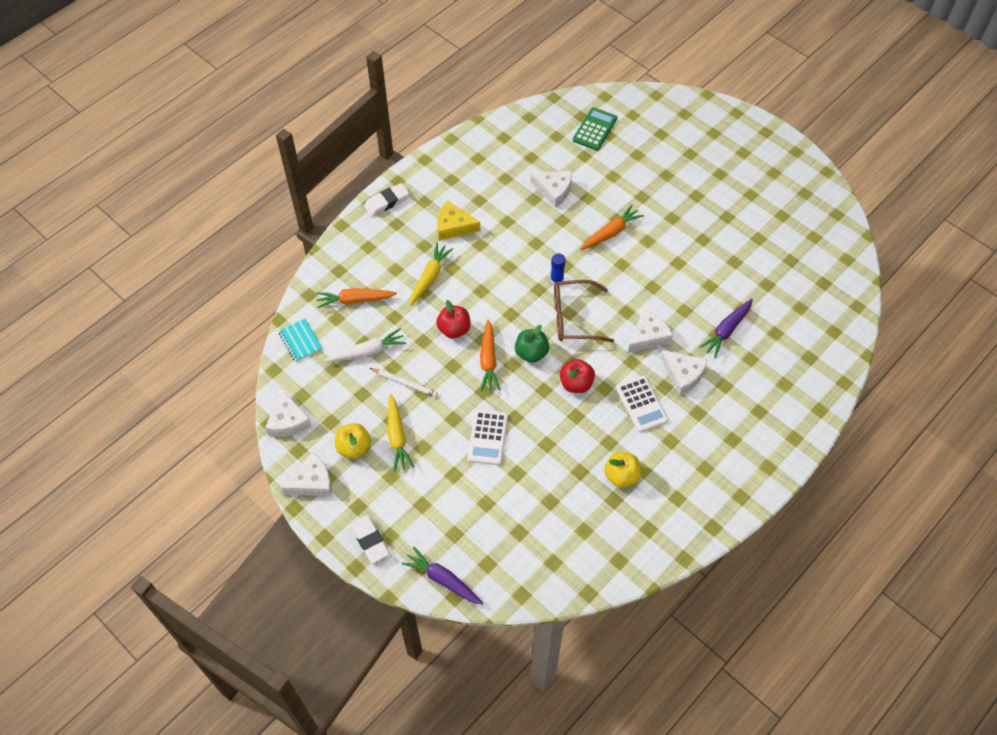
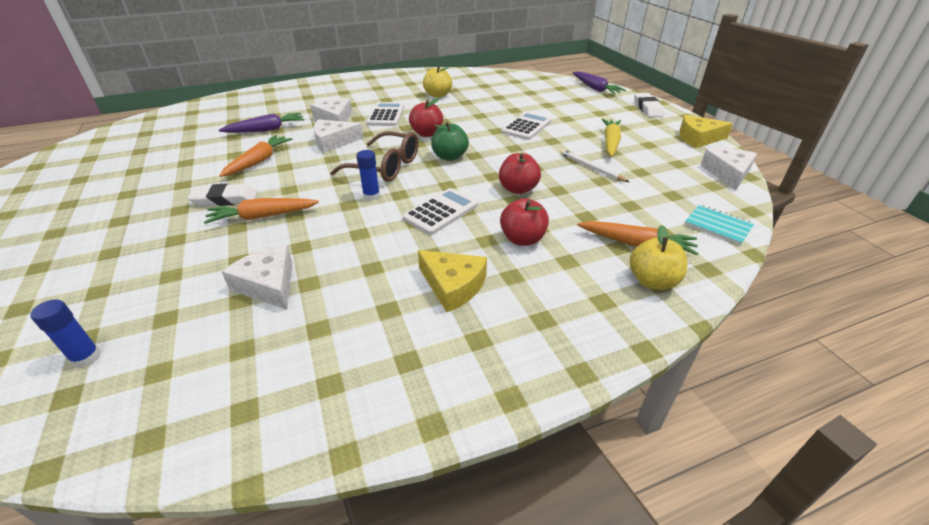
camera: 155 degrees left, 20 degrees down
turquoise notebook [279,319,322,362] -> turquoise notebook turned 45 degrees counterclockwise [685,205,754,245]
white cheese [280,452,332,496] -> yellow cheese [679,115,733,148]
white carrot [325,328,407,362] -> none
yellow apple [335,423,371,459] -> yellow apple moved to [630,225,688,290]
white eraser [364,183,409,217] -> white eraser moved to [187,184,258,206]
yellow carrot [410,242,453,306] -> red apple [500,198,549,246]
orange carrot [480,319,500,391] -> orange carrot moved to [219,135,292,177]
green calculator [573,107,617,151] -> blue glue stick [30,299,101,368]
none -> white calculator [402,188,478,235]

